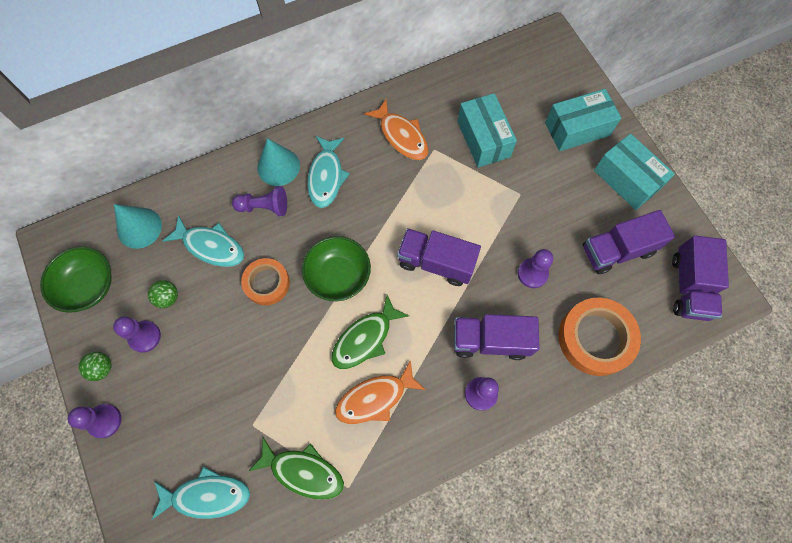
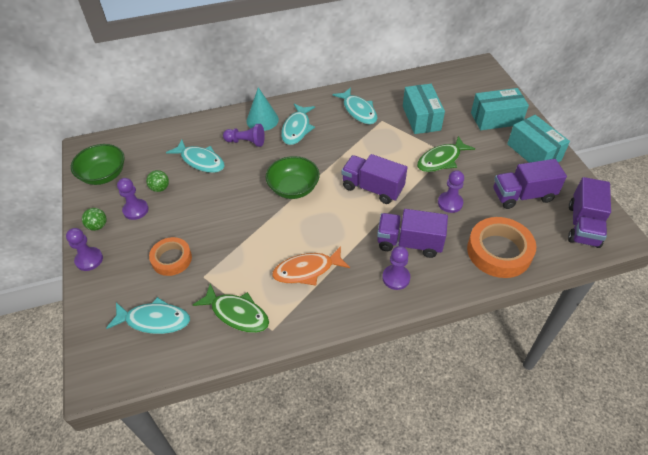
camera: 10 degrees right, 20 degrees down
turquoise cone [114,204,162,249] -> none
orange tape [241,258,290,305] -> orange tape moved to [149,237,192,276]
green fish [332,295,409,369] -> green fish moved to [417,136,475,172]
orange fish [364,99,428,160] -> turquoise fish [332,87,377,124]

